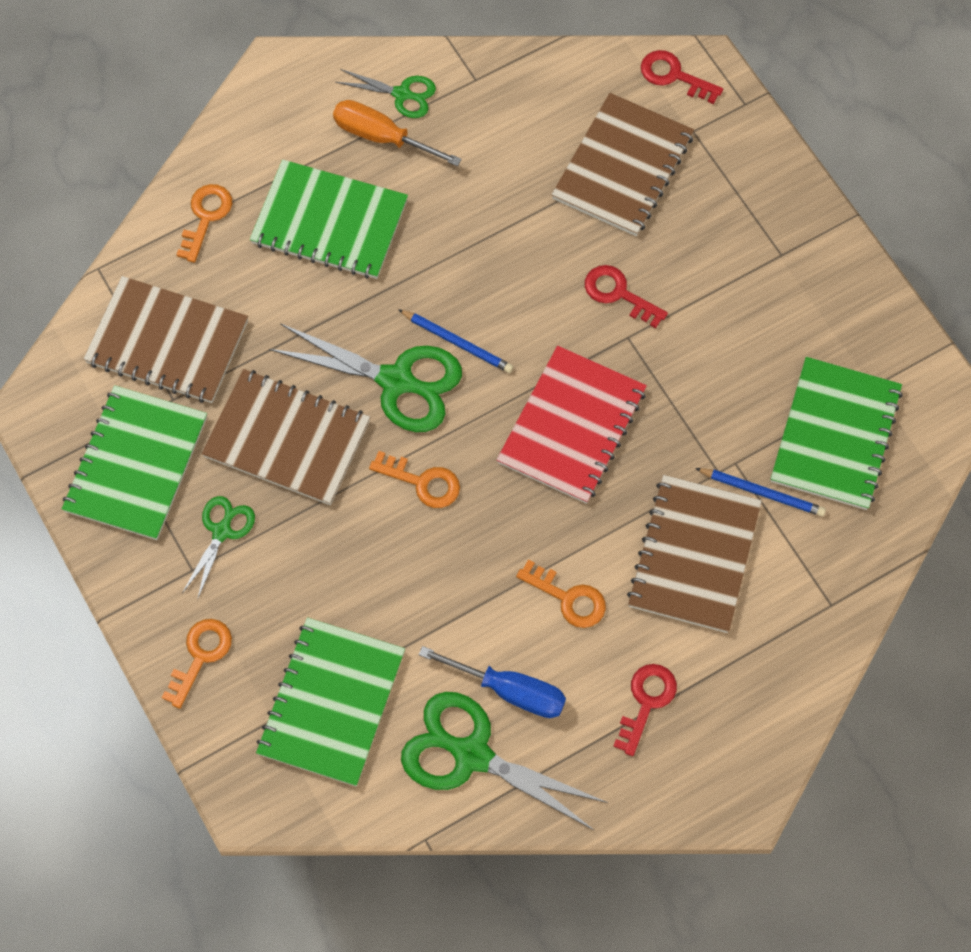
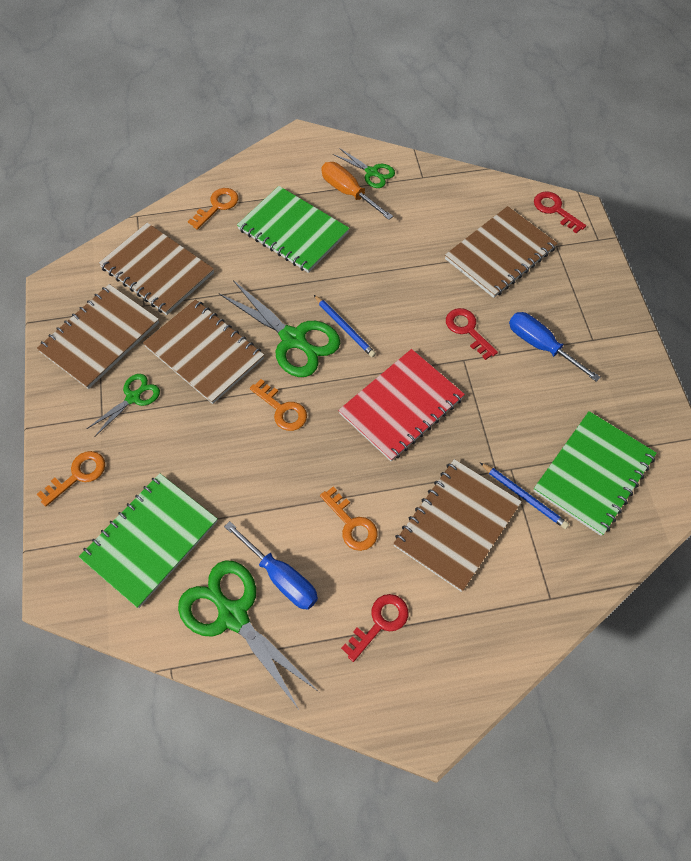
camera: 20 degrees right, 5 degrees down
green notebook [62,385,207,540] -> brown notebook [37,284,159,389]
none -> blue screwdriver [509,312,601,382]

